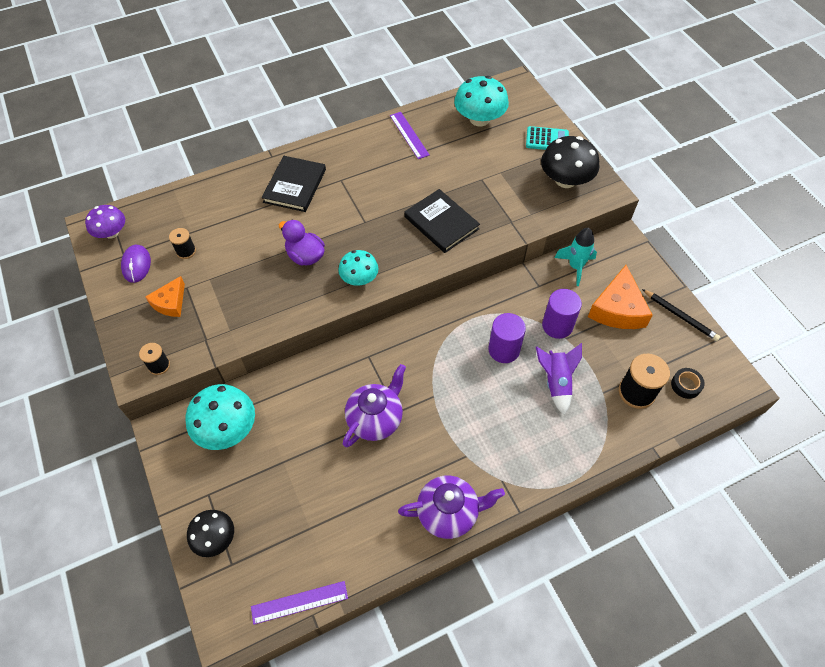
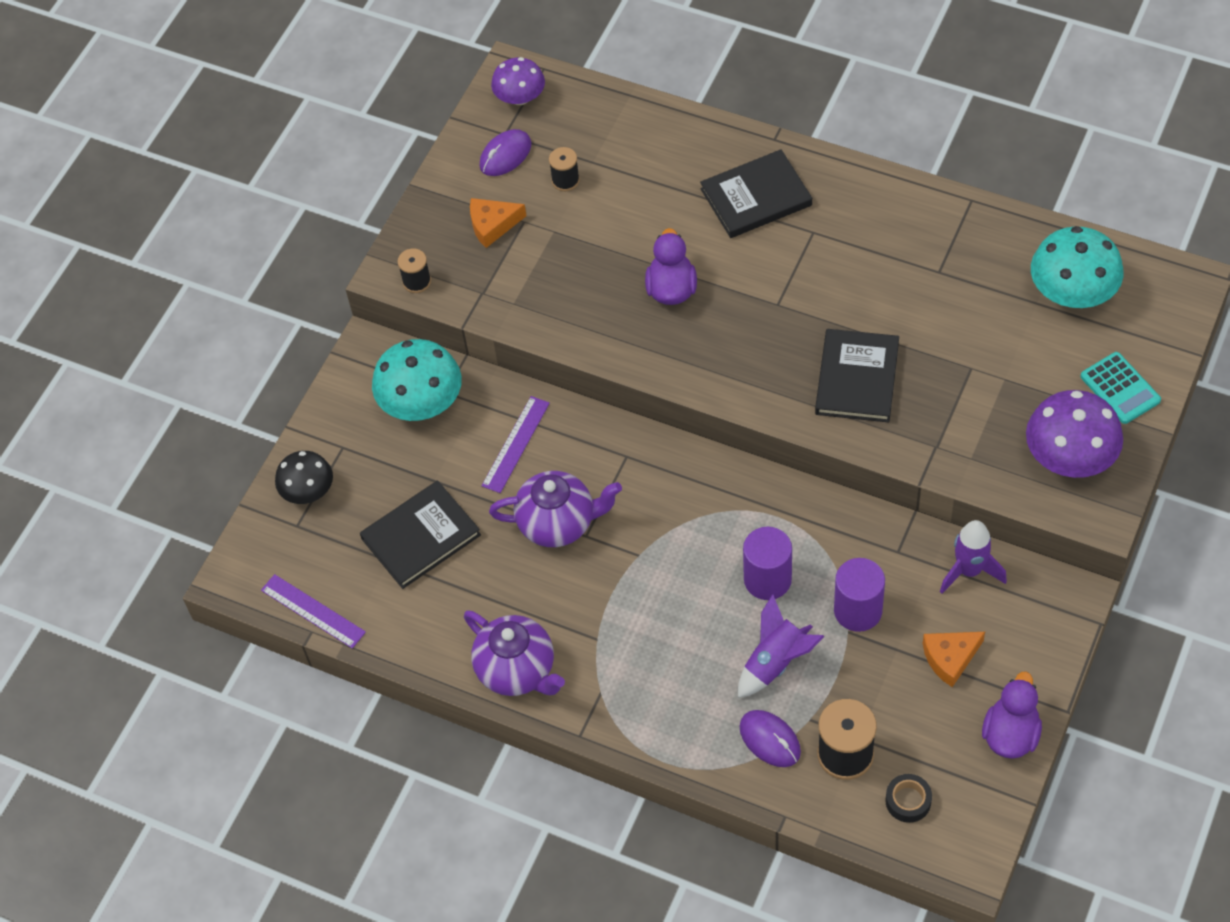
camera: 55 degrees right, 0 degrees up
turquoise mushroom [338,250,378,286] -> none
purple ruler [390,112,429,159] -> purple ruler moved to [481,396,550,493]
black mushroom [541,136,599,188] -> purple mushroom [1026,390,1123,478]
turquoise rocket [555,228,597,286] -> purple rocket [940,520,1007,593]
orange cheese [588,265,653,329] -> orange cheese [923,632,985,687], size x0.60
black pencil [642,289,720,341] -> purple duck [982,672,1042,759]
none -> black book [360,480,481,589]
none -> purple mouse [739,710,801,767]

